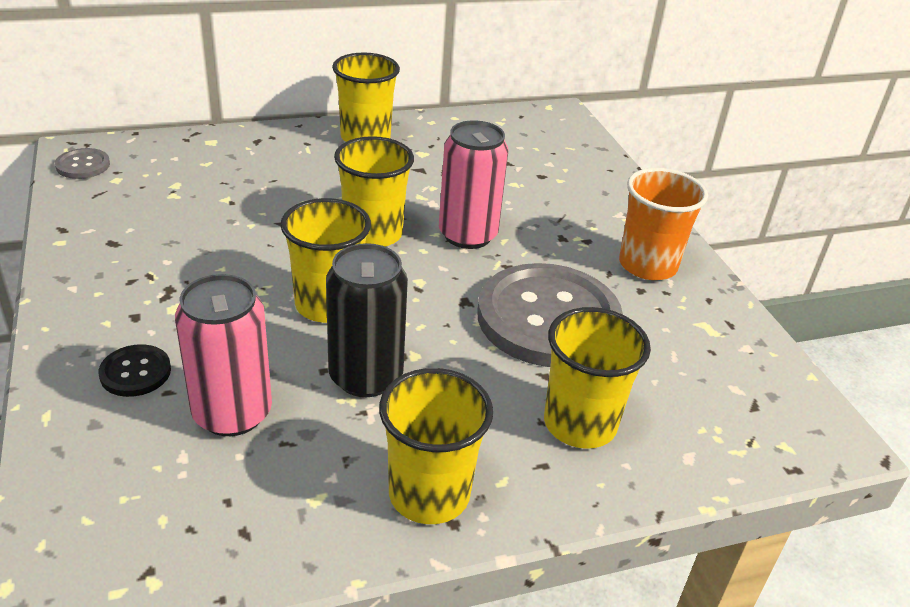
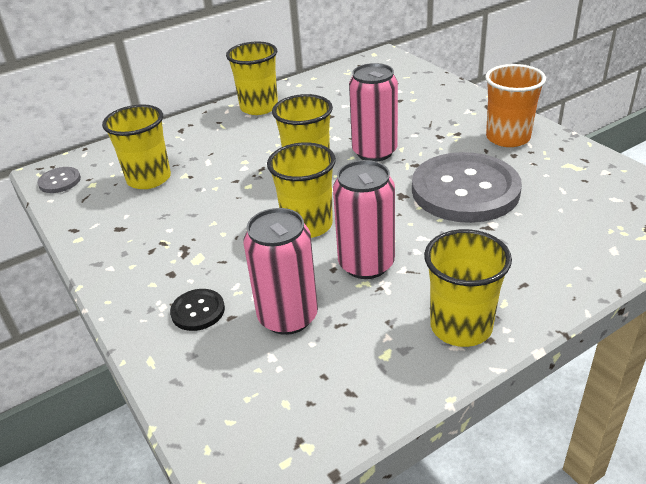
camera: 10 degrees left, 0 degrees up
black can [326,243,408,397] -> pink can [333,160,395,279]
yellow cup [544,307,651,449] -> yellow cup moved to [102,104,171,189]

